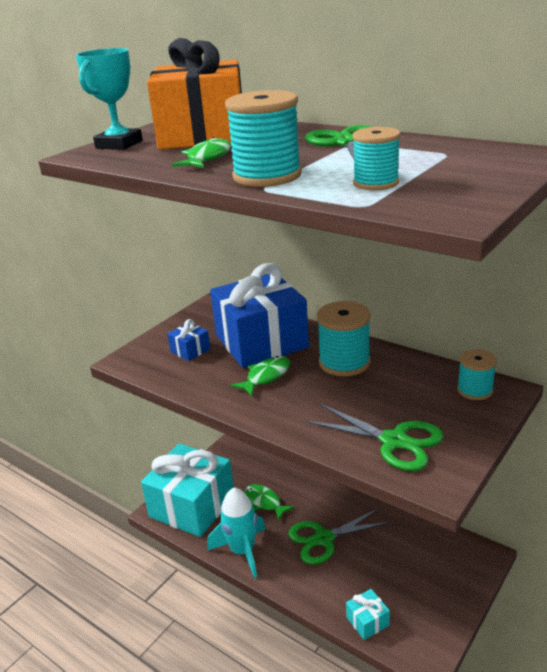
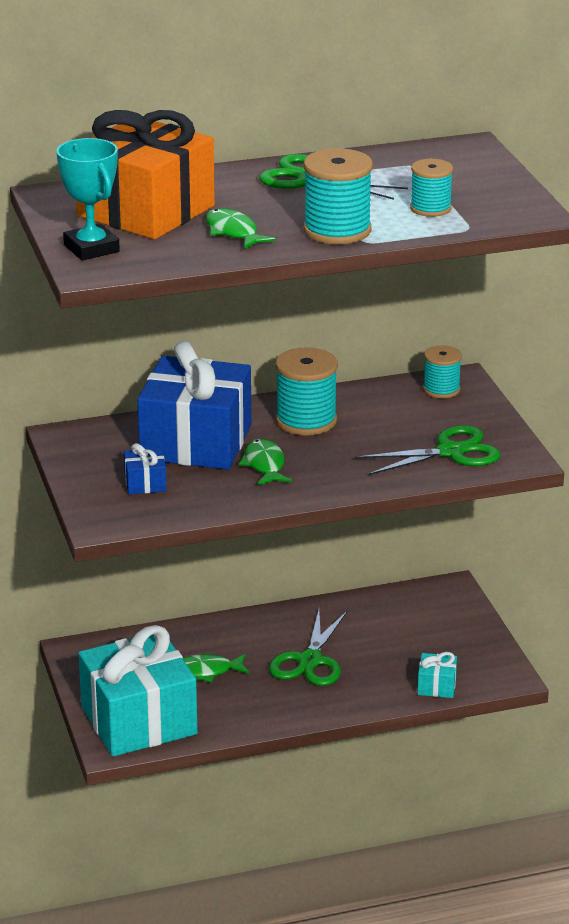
camera: 55 degrees left, 0 degrees up
turquoise rocket [207,488,266,578] -> none

